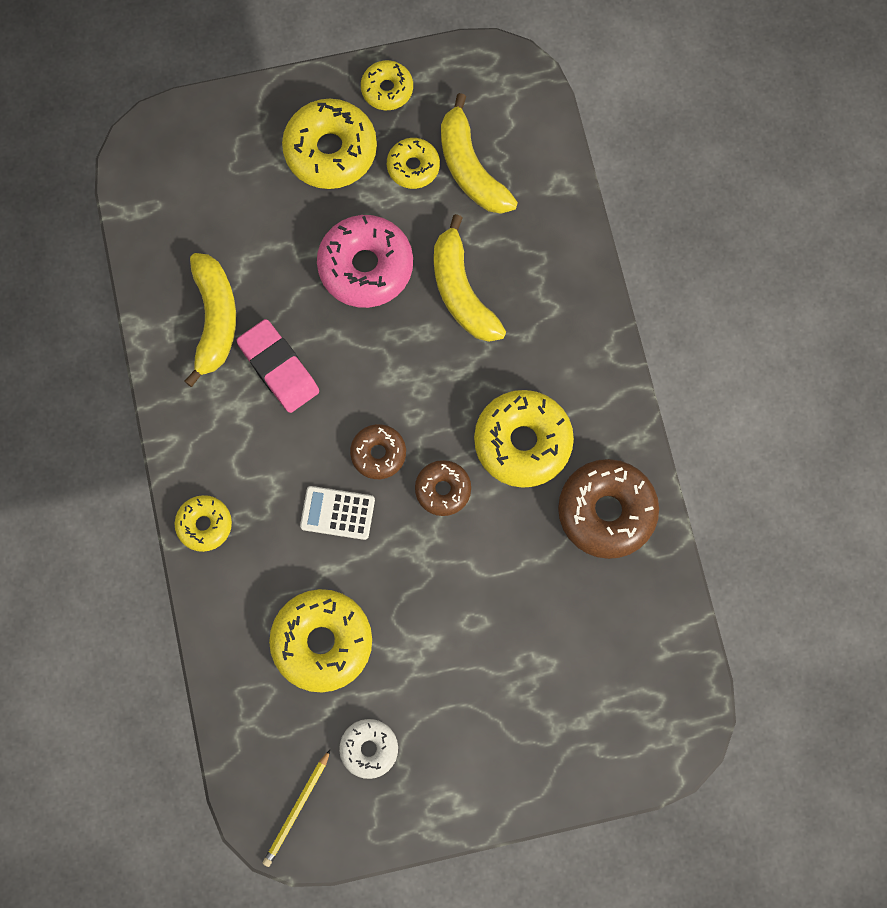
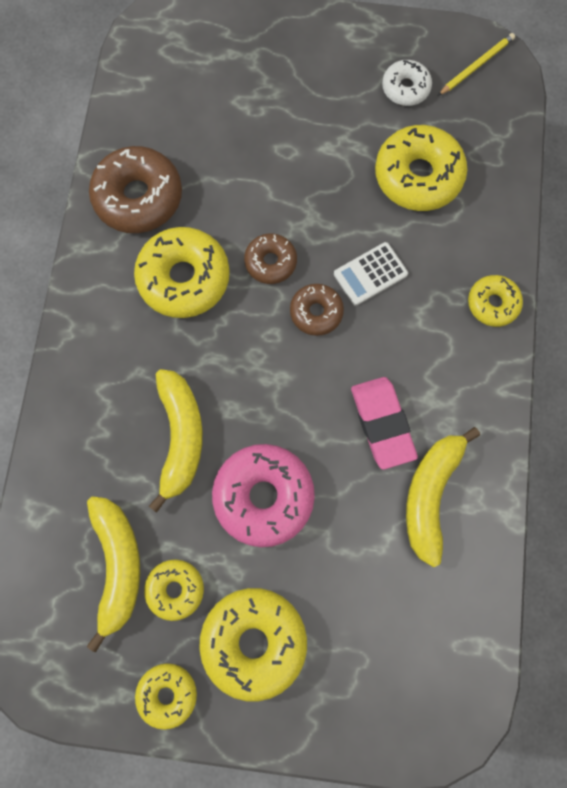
camera: 160 degrees left, 0 degrees up
white calculator [300,486,375,540] -> white calculator turned 120 degrees clockwise [334,242,408,306]

